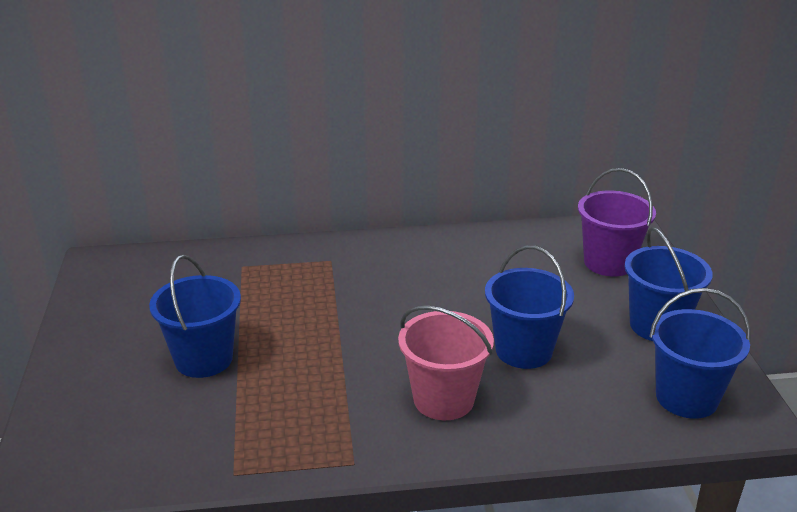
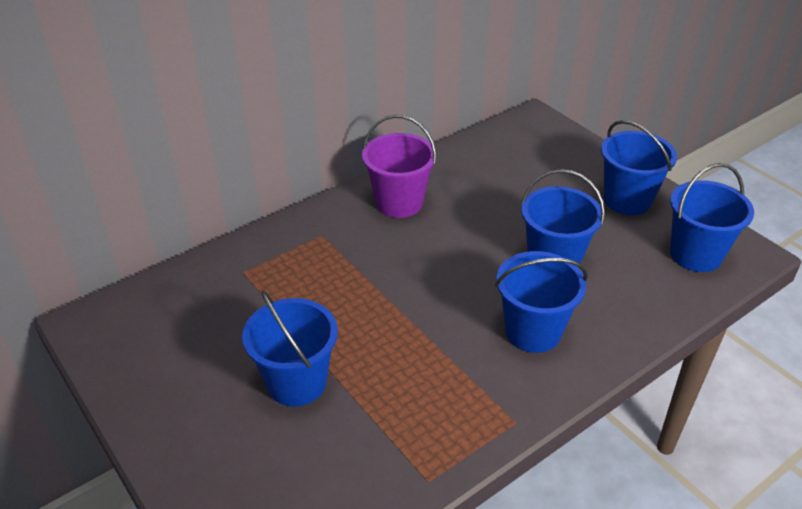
camera: 30 degrees left, 10 degrees up
pink bucket [398,306,494,420] -> blue bucket [495,251,588,353]
purple bucket [578,168,656,277] -> purple bucket moved to [362,115,436,218]

